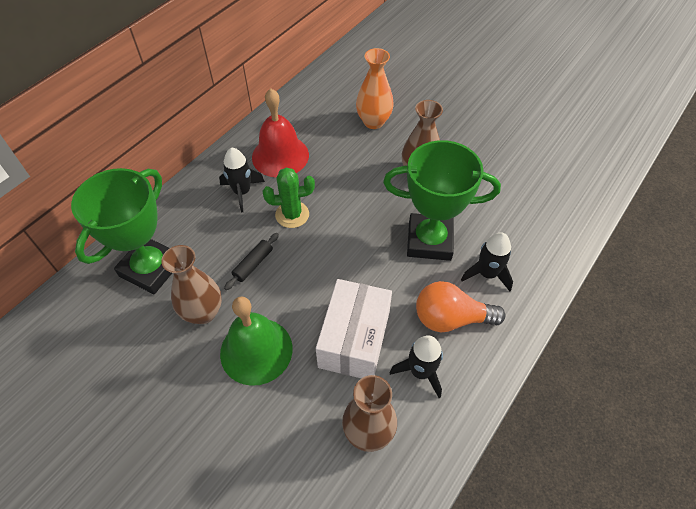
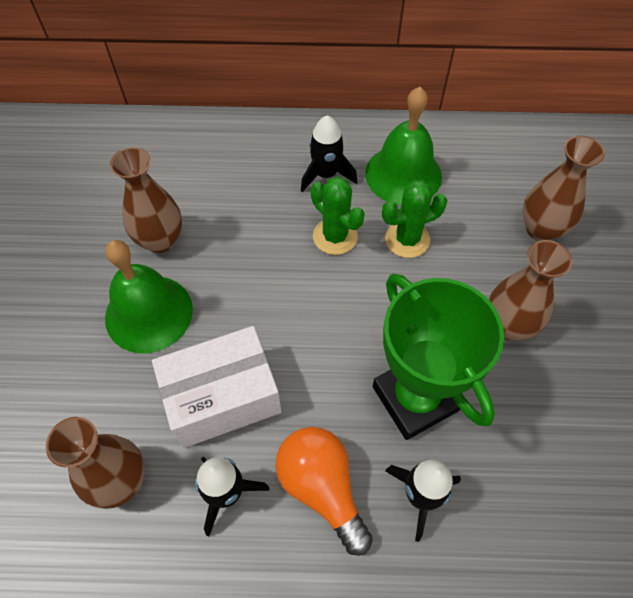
camera: 55 degrees right, 5 degrees up
green trophy [71,168,172,294] -> none
black rolling pin [224,233,279,290] -> none
red bell [252,88,309,178] -> green bell [365,87,442,205]
orange vase [356,48,394,129] -> brown vase [522,136,605,241]
none -> green cactus [382,180,447,258]

